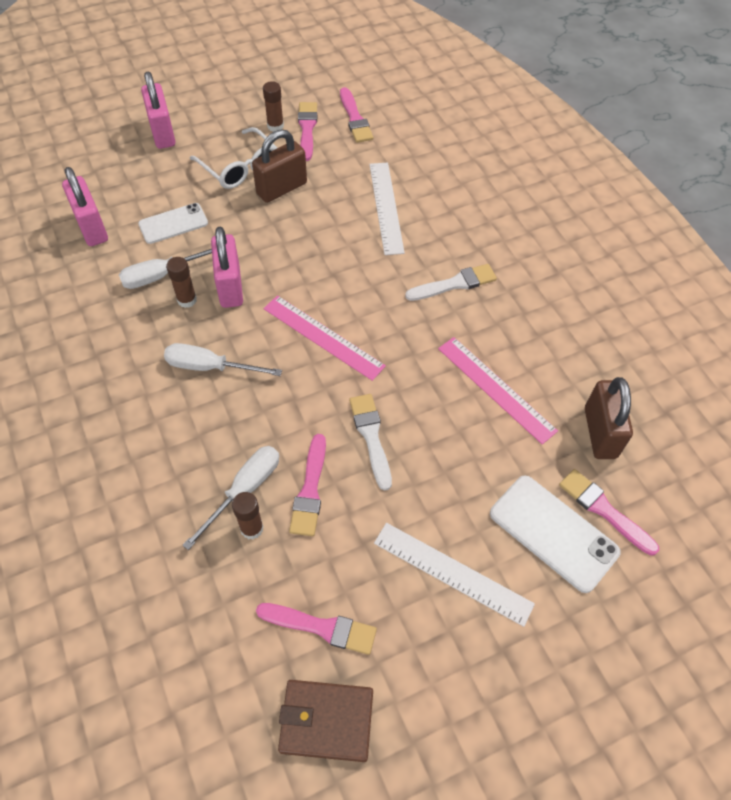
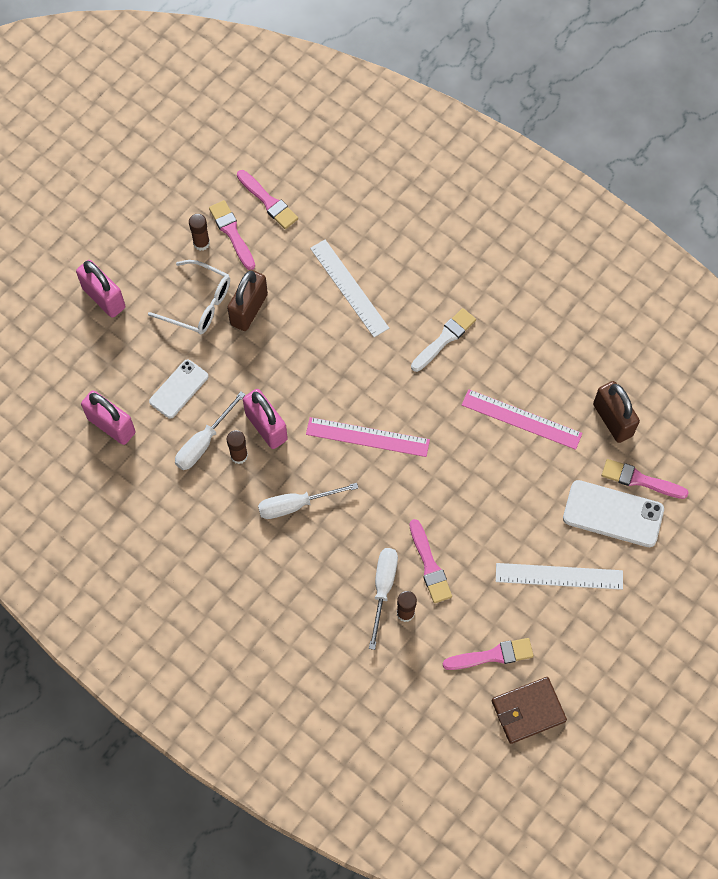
camera: 25 degrees left, 10 degrees up
white brush [349,394,392,491] -> none

